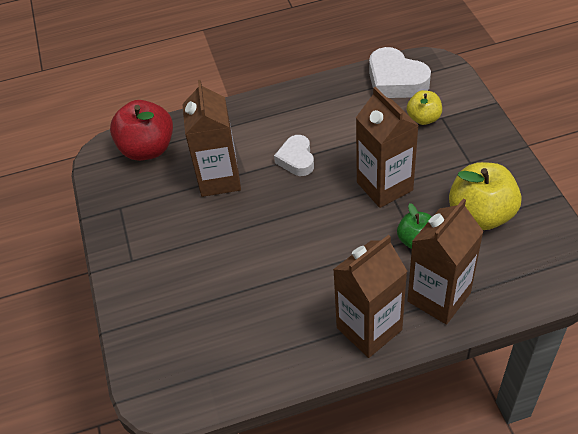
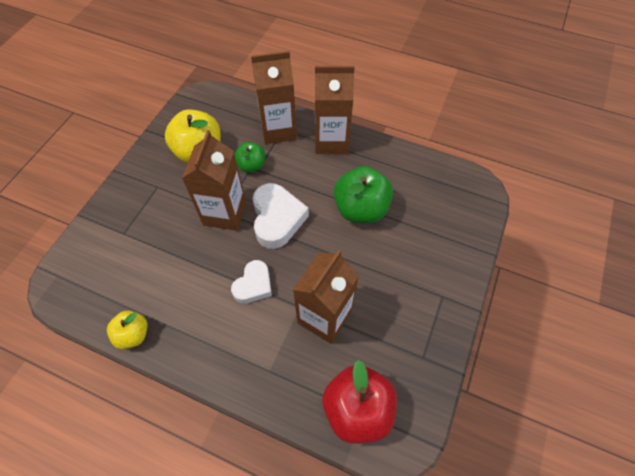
camera: 145 degrees left, 10 degrees up
white heart [369,47,431,98] -> white heart moved to [252,183,309,249]
yellow apple [407,90,442,125] -> yellow apple moved to [107,311,148,349]
none -> green apple [334,166,393,223]

